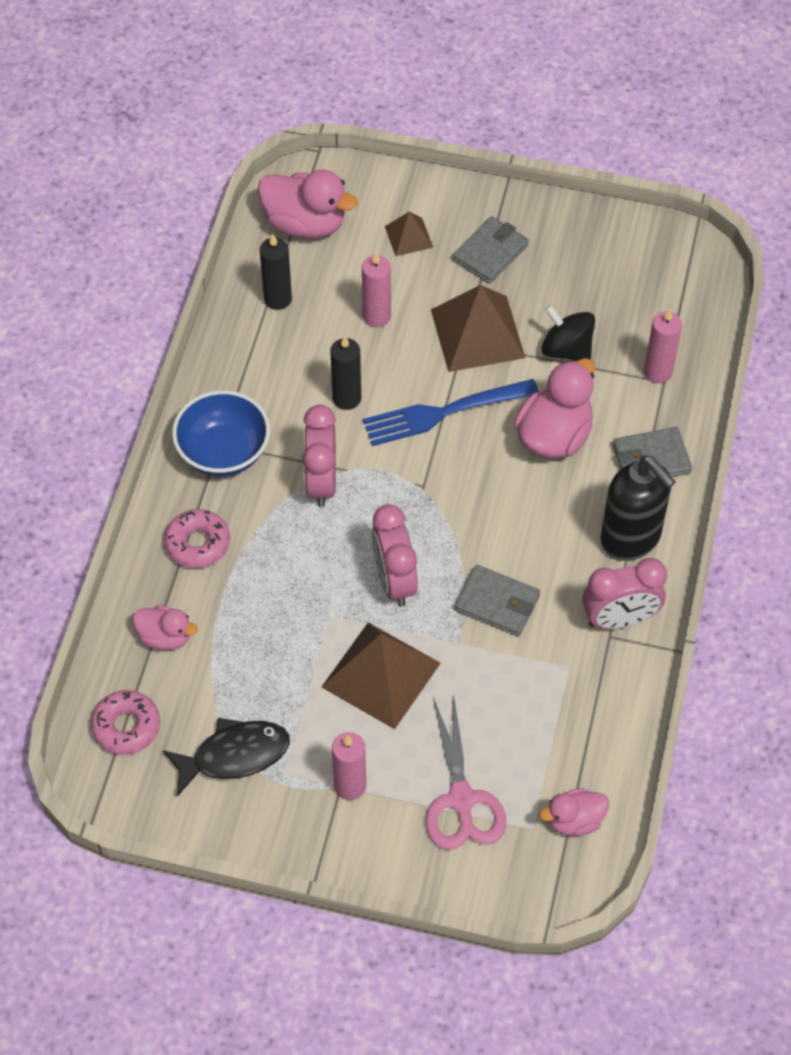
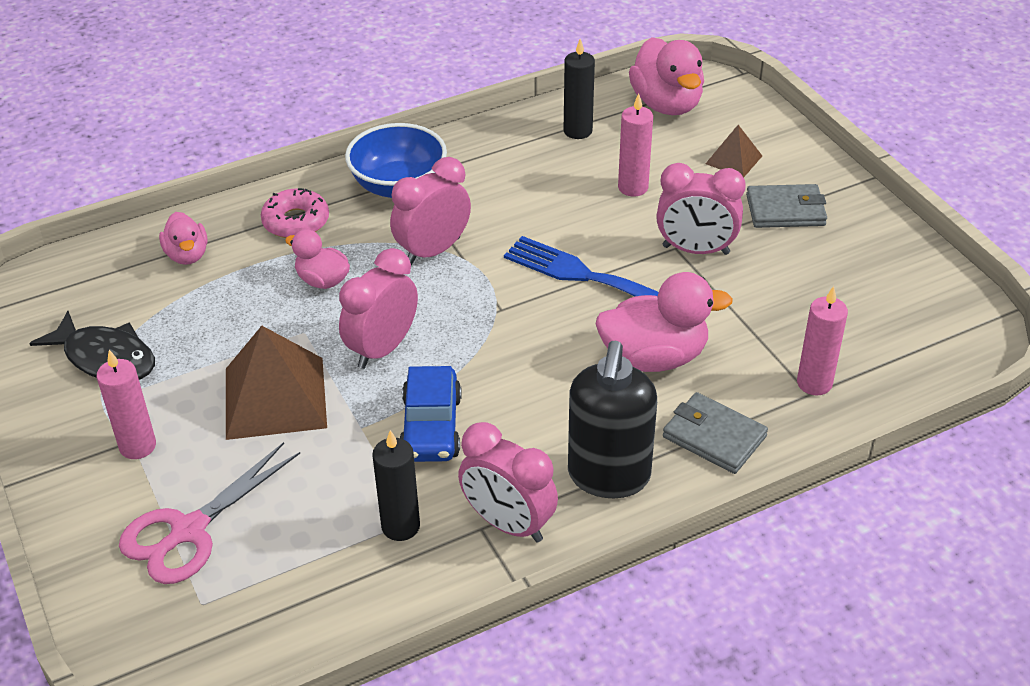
camera: 50 degrees right, 15 degrees down
pink donut [91,690,160,755] -> none
black candle [330,336,361,410] -> black candle moved to [372,430,420,541]
brown pyramid [431,285,525,372] -> pink clock [656,163,746,255]
grey wallet [455,565,540,636] -> blue car [400,366,462,462]
pink duck [539,788,609,836] -> pink duck moved to [285,229,350,289]
black spinning top [542,305,595,361] -> none

